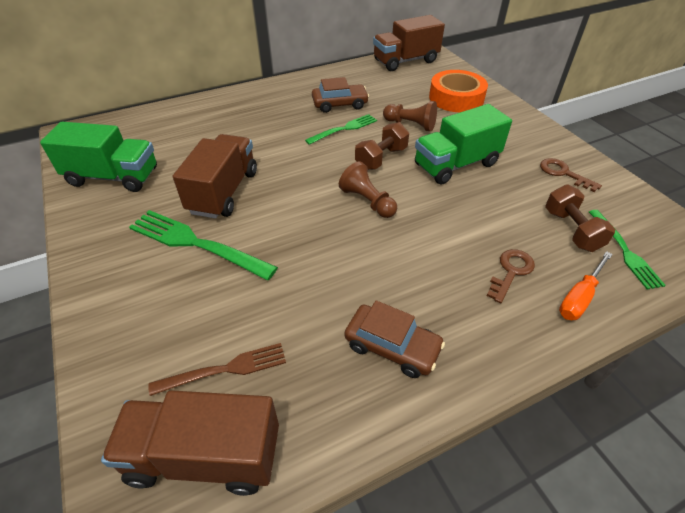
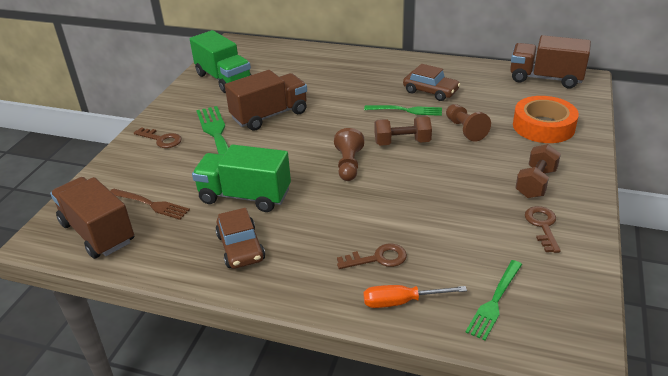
camera: 45 degrees right, 10 degrees down
green truck [415,104,512,184] -> green truck moved to [192,145,291,212]
brown dumbbell [545,184,615,252] -> brown dumbbell moved to [515,144,561,198]
none -> brown key [134,127,182,148]

